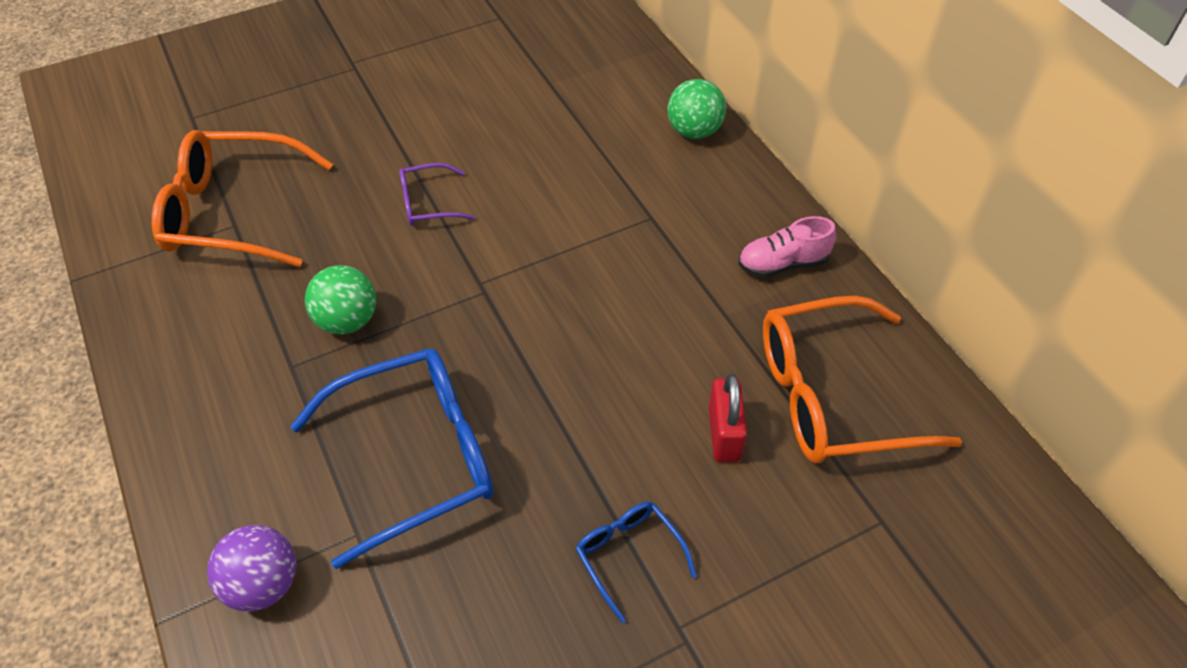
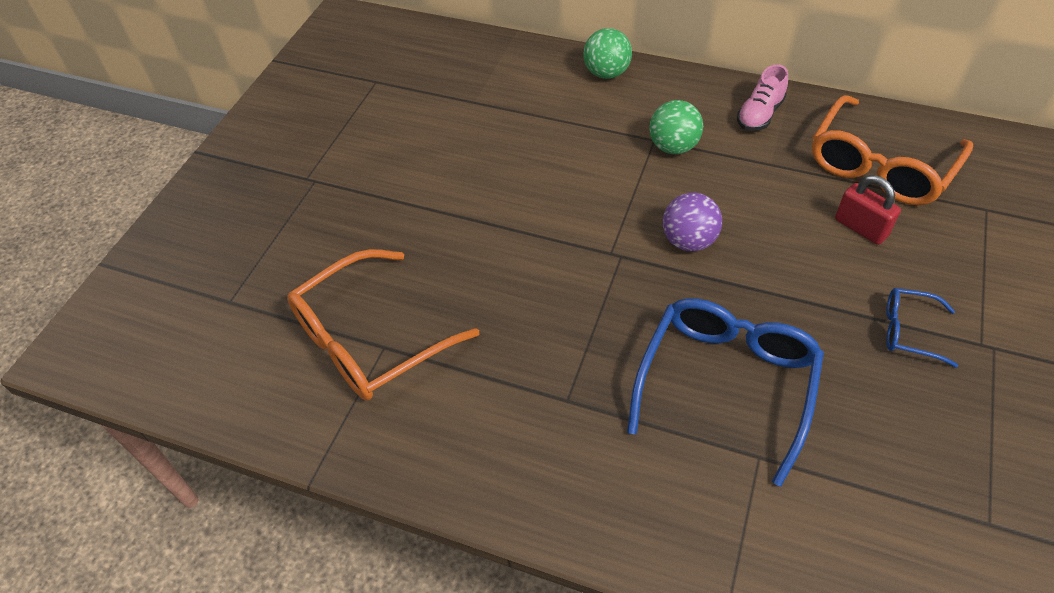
camera: 40 degrees left, 0 degrees up
purple ball [207,525,296,611] -> purple ball moved to [663,193,722,251]
green ball [305,265,376,334] -> green ball moved to [649,100,703,154]
purple glasses [399,163,475,226] -> none

